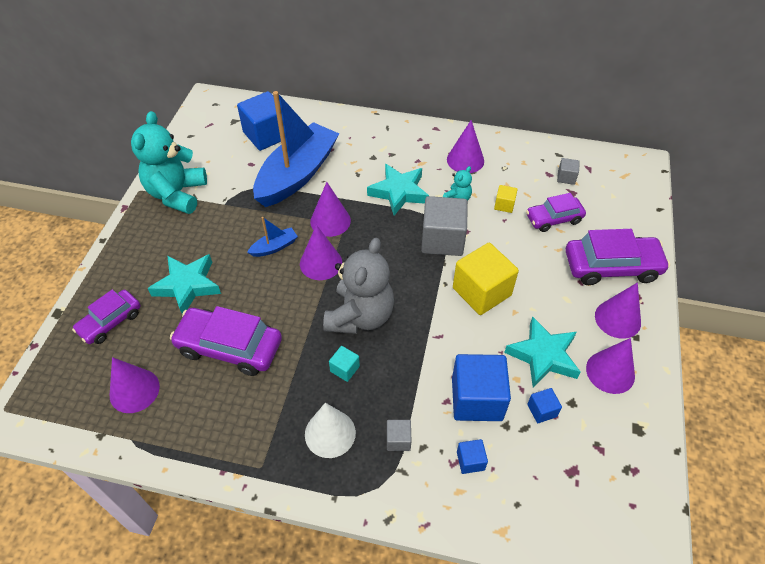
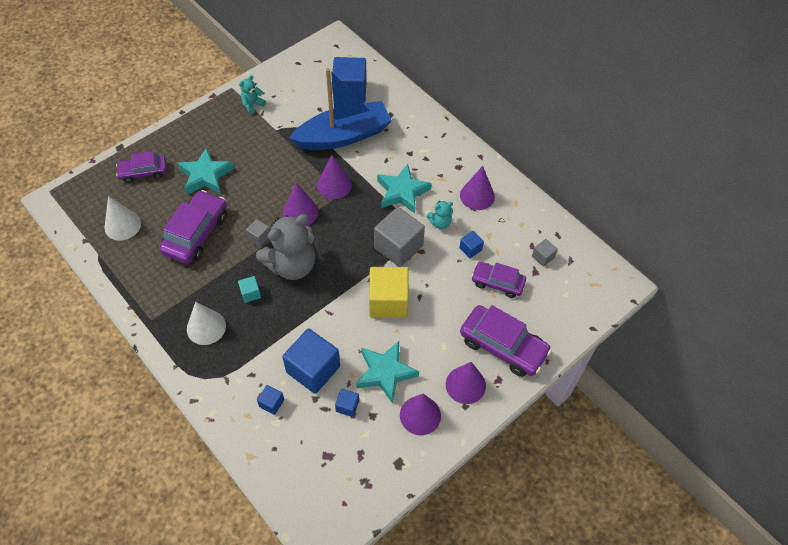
camera: 35 degrees right, 5 degrees up
purple cone [110,357,160,413] -> white cone [104,196,141,241]
turquoise teddy bear [131,111,207,214] -> turquoise teddy bear [239,75,266,114], size x0.46
purple car [170,306,282,376] -> purple car turned 60 degrees clockwise [159,190,227,264]
blue boat [247,217,298,257] -> none
grey cube [387,420,411,451] -> grey cube moved to [246,219,270,246]
yellow cube [494,185,518,213] -> blue cube [459,231,484,258]

